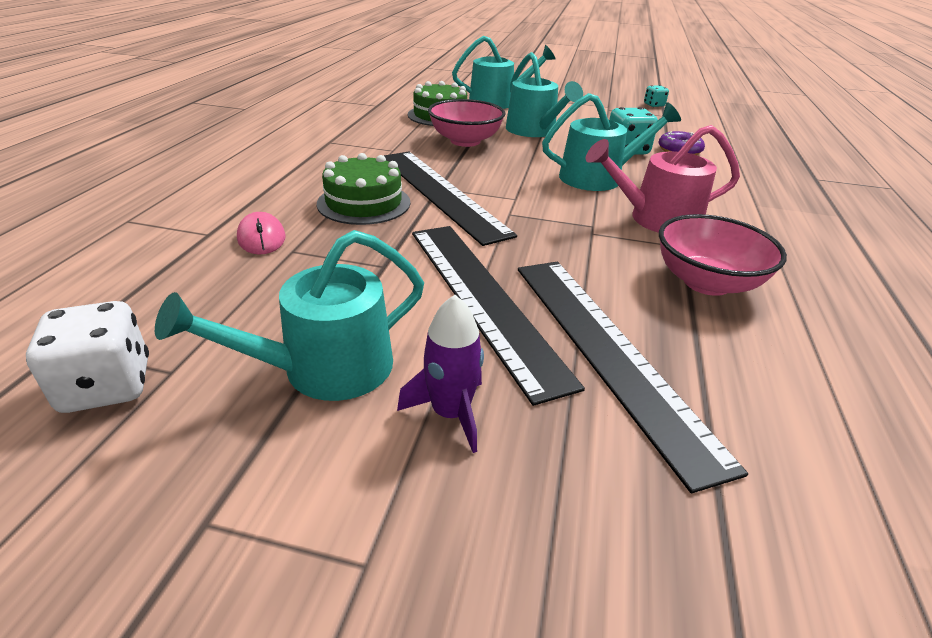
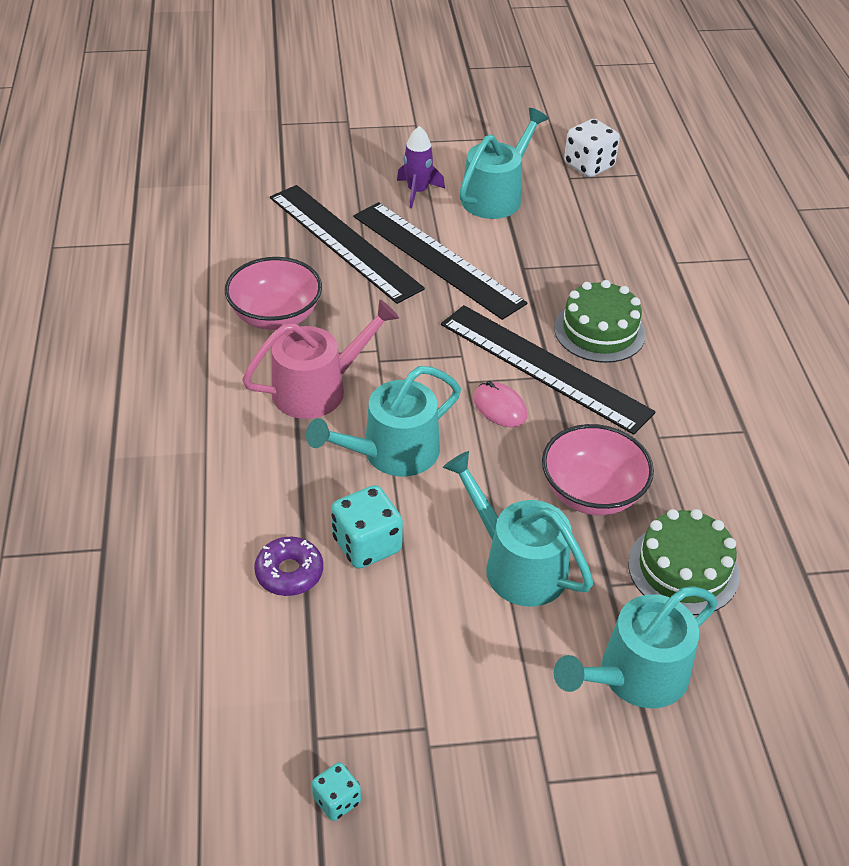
camera: 160 degrees right, 10 degrees up
pink mouse [237,212,286,254] -> pink mouse moved to [474,381,527,427]

